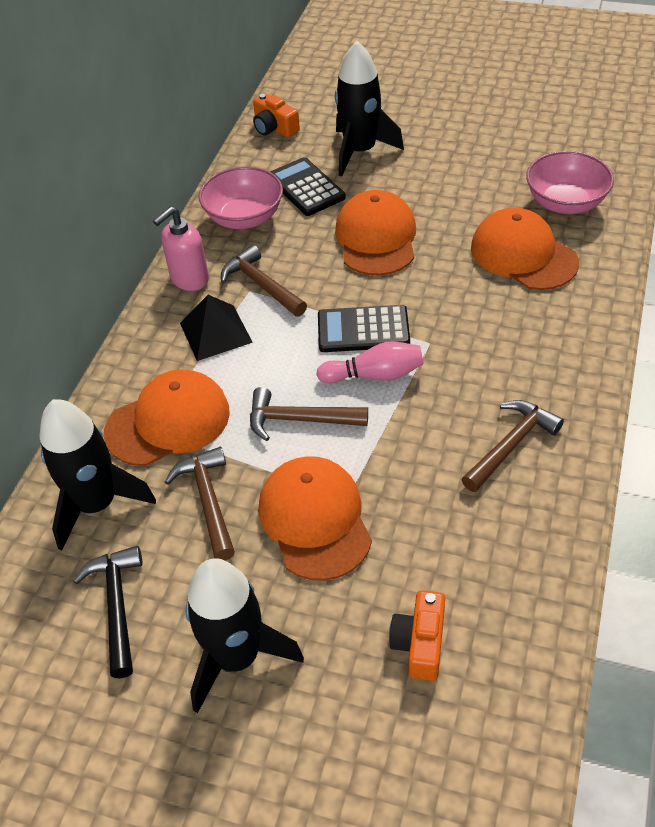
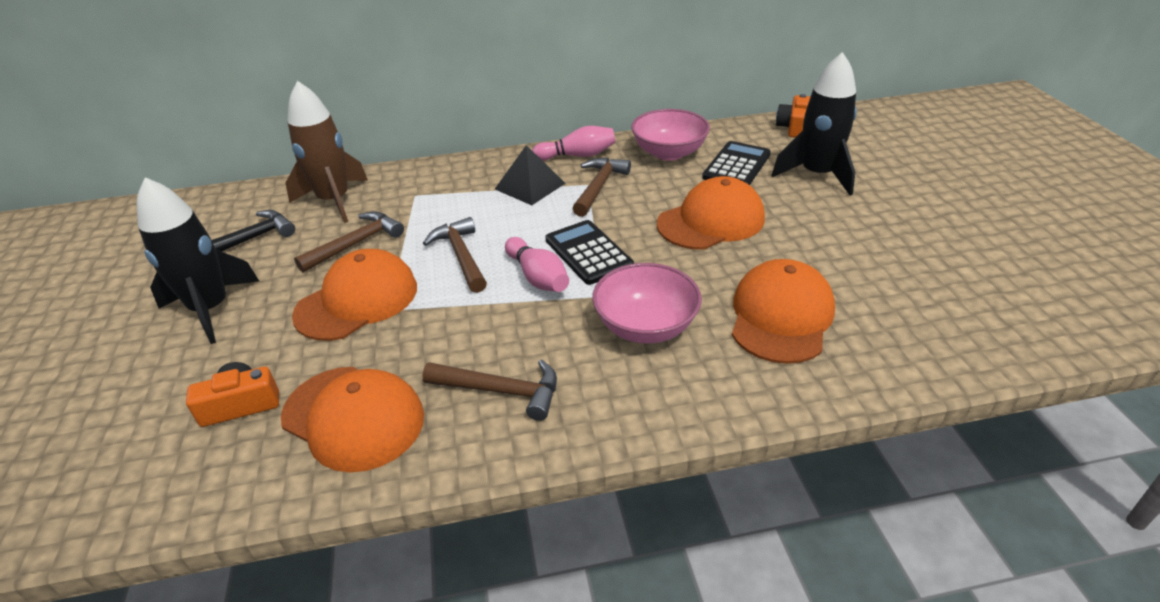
camera: 60 degrees right, 10 degrees down
black rocket [40,399,156,551] -> brown rocket [285,81,368,223]
orange cap [104,369,230,466] -> orange cap moved to [281,367,424,473]
pink soap dispenser [153,207,209,291] -> pink bowling pin [532,126,615,161]
pink bowl [526,151,614,214] -> pink bowl moved to [592,263,702,343]

